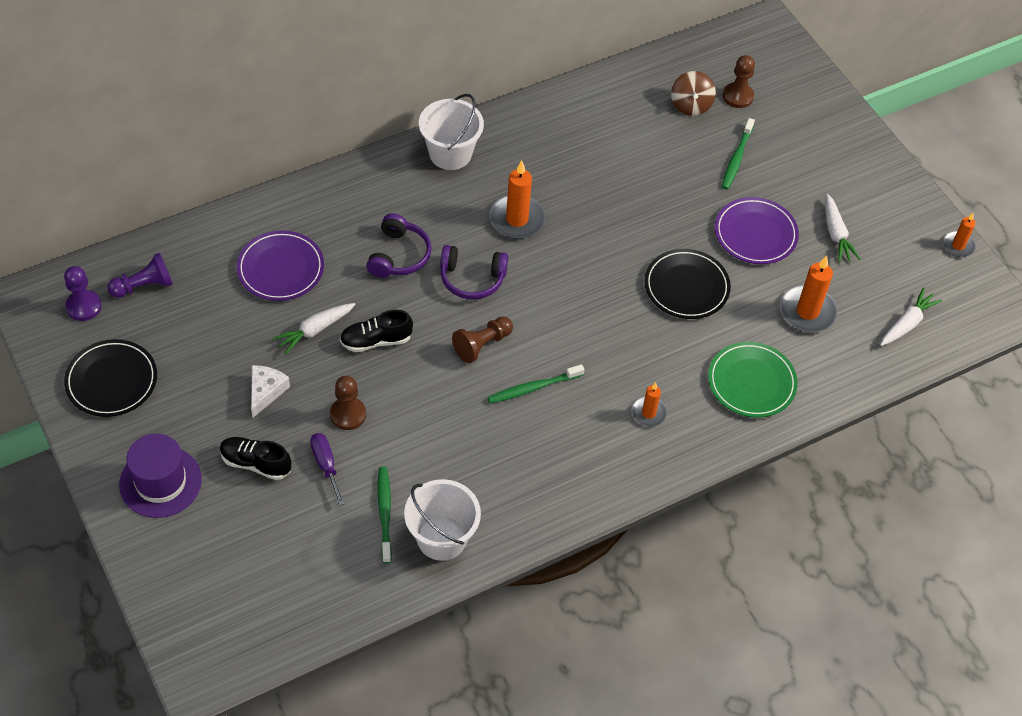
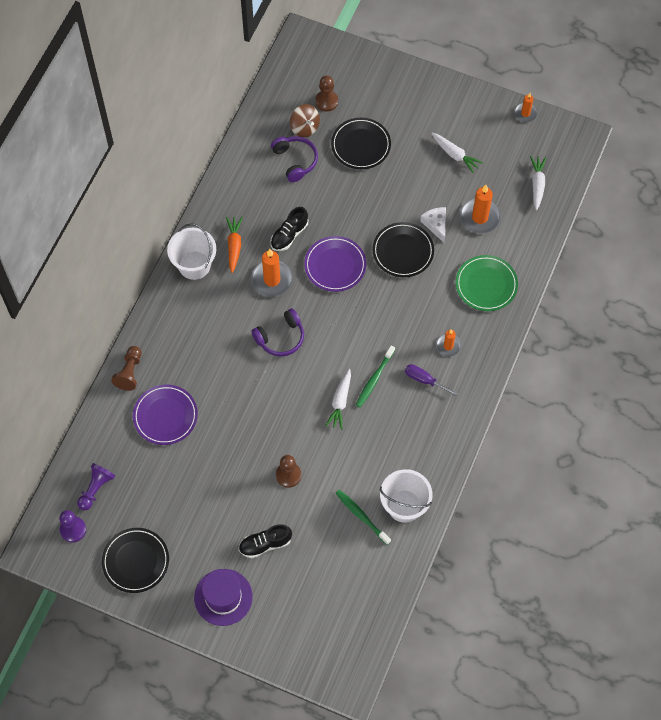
camera: 35 degrees left, 10 degrees up
white cheese [251,365,290,418] -> white cheese moved to [420,207,446,243]
white carrot [272,303,356,355] -> white carrot moved to [325,369,351,430]
purple screwdriver [310,433,345,506] -> purple screwdriver moved to [405,364,457,396]
black shoe [340,310,413,352] -> black shoe moved to [270,207,308,251]
purple headphones [366,213,432,278] -> purple headphones moved to [271,136,318,182]
brown pawn [452,316,513,363] -> brown pawn moved to [111,346,142,391]
purple plate [715,197,799,264] -> purple plate moved to [304,236,366,292]
green toothbrush [722,118,755,190] -> black plate [331,118,391,169]
none -> orange carrot [226,217,243,273]

